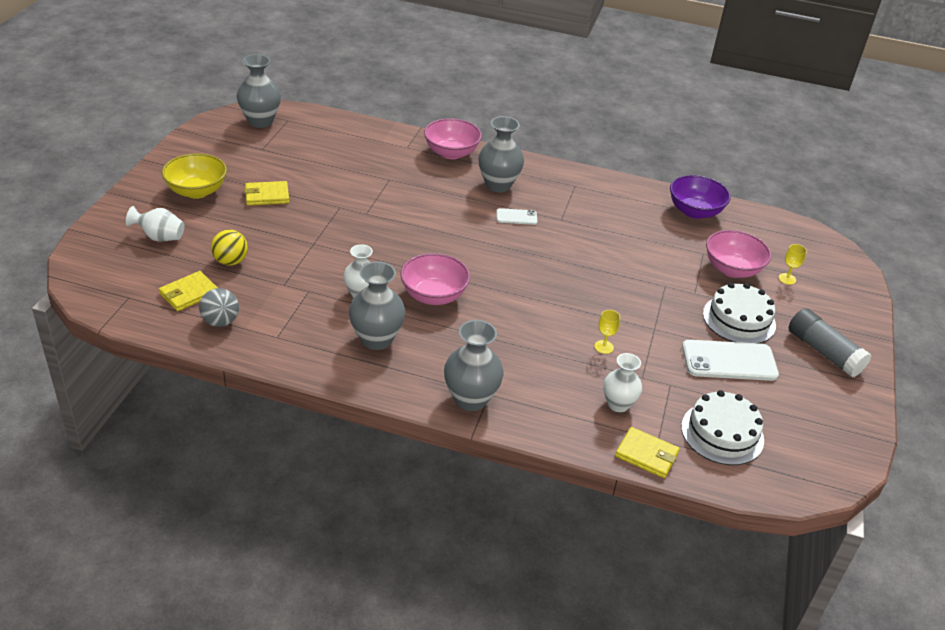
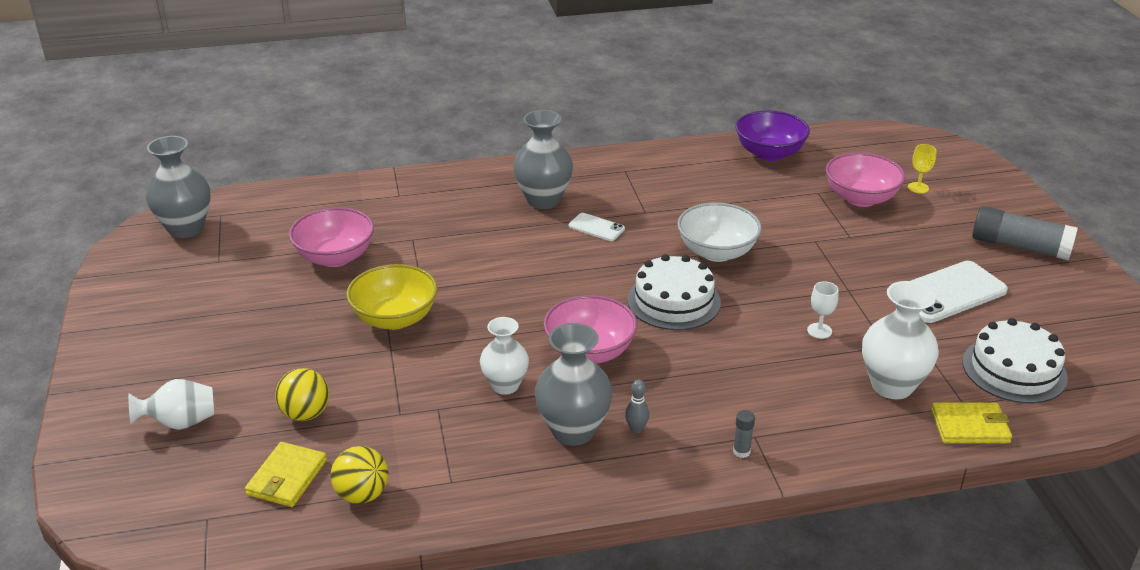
camera: 25 degrees left, 5 degrees down
yellow bowl [162,153,227,199] -> yellow bowl moved to [347,264,438,330]
grey ball [199,288,239,327] -> yellow ball [331,446,388,504]
yellow wallet [244,181,289,206] -> none
pink bowl [424,118,482,159] -> pink bowl moved to [289,207,374,267]
grey vase [444,320,504,411] -> grey glue stick [733,410,755,458]
white phone [496,208,538,225] -> white phone turned 60 degrees clockwise [569,213,625,241]
yellow goblet [594,310,620,354] -> white goblet [807,281,839,339]
white vase [603,353,642,412] -> white vase [862,281,939,399], size x1.50
white cake [703,283,776,344] -> white cake moved to [627,254,721,330]
none -> grey bowling pin [625,380,649,433]
none -> white bowl [677,202,762,262]

